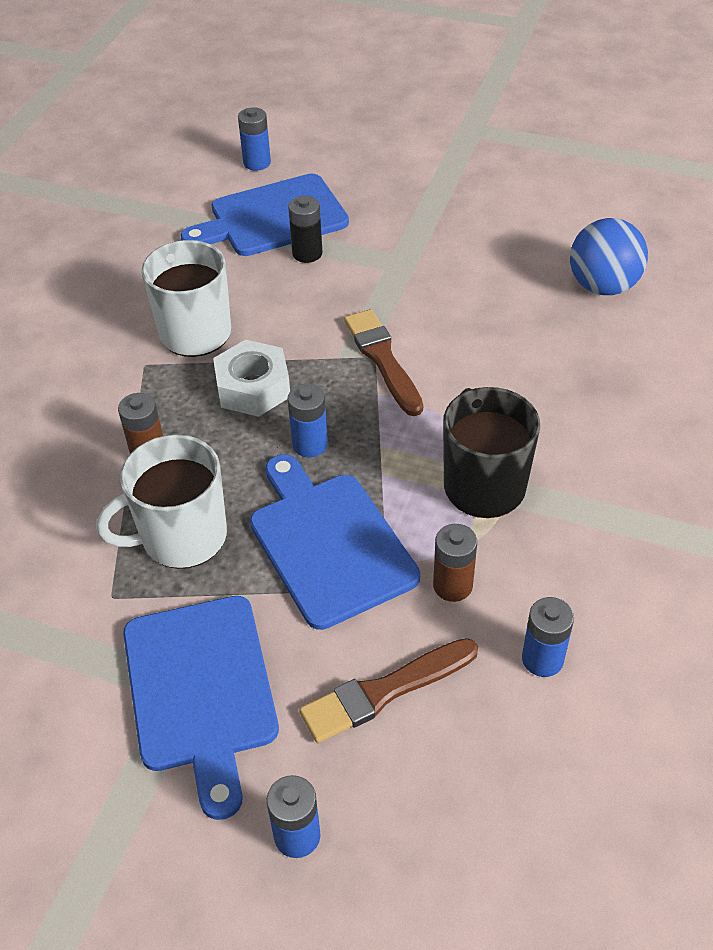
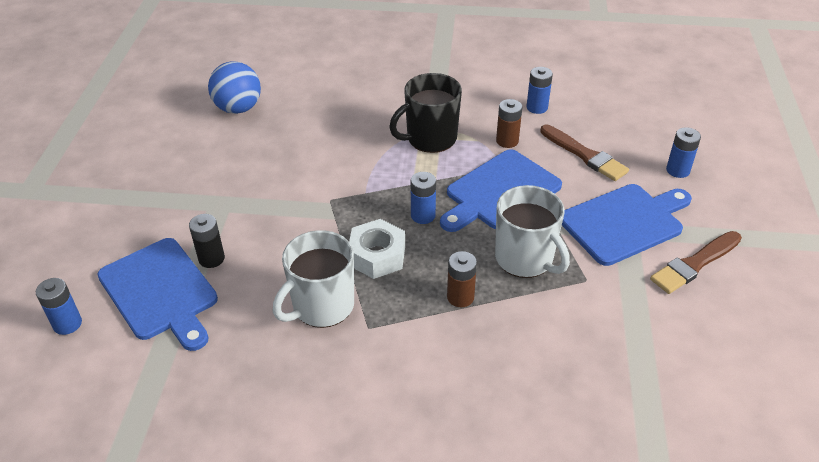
camera: 105 degrees left, 5 degrees down
brown brush [344,309,423,416] -> brown brush moved to [650,231,742,294]

